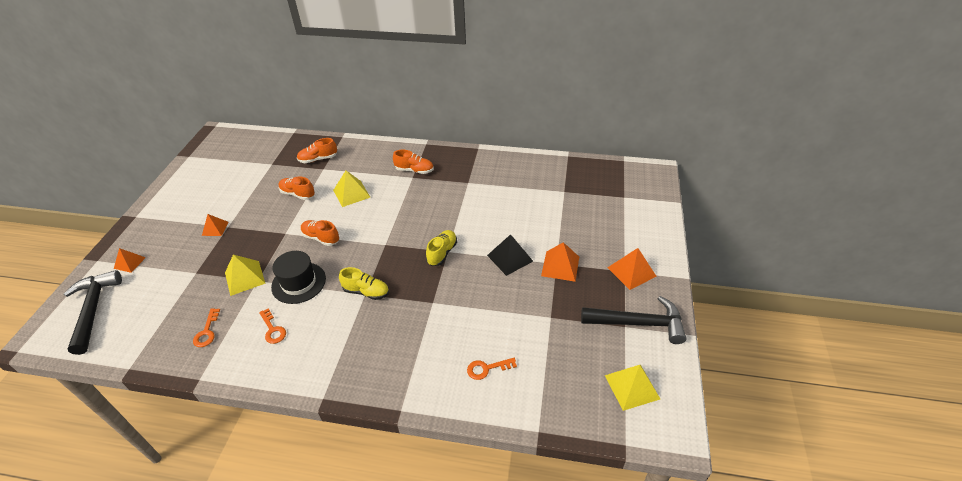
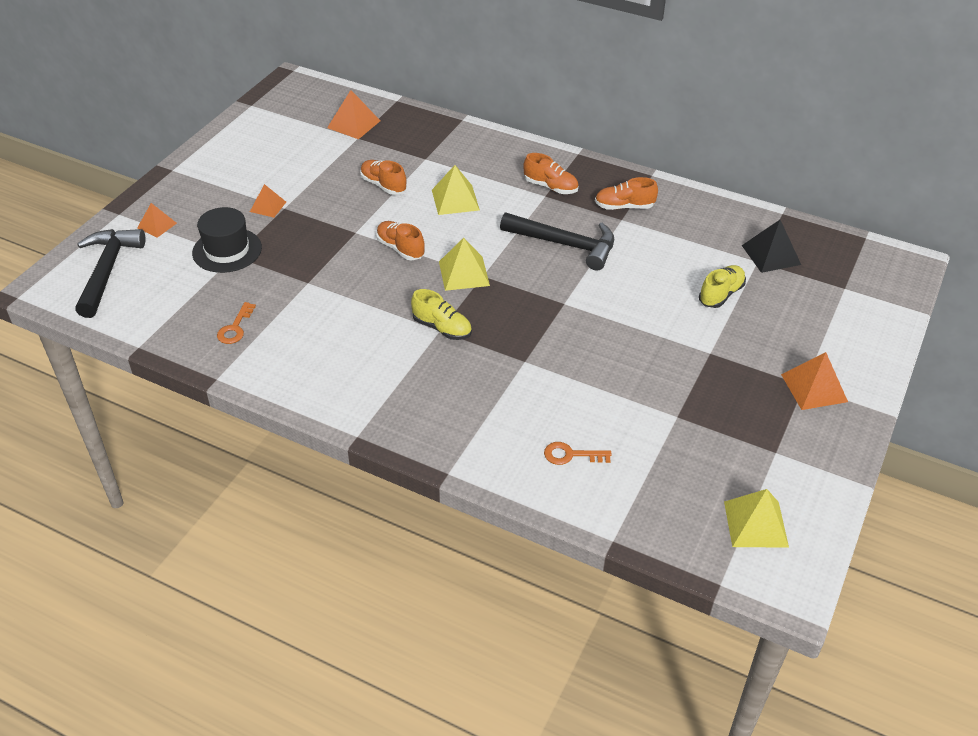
camera: 15 degrees right, 0 degrees up
yellow pyramid [225,255,266,296] -> yellow pyramid moved to [439,238,490,291]
orange key [259,308,286,344] -> none
black hat [271,251,326,304] -> black hat moved to [192,207,262,273]
orange shoe [297,138,337,163] -> orange shoe moved to [595,177,658,210]
yellow shoe [426,230,457,266] -> yellow shoe moved to [699,265,746,308]
black pyramid [487,234,533,276] -> black pyramid moved to [742,220,801,273]
orange pyramid [541,242,579,282] -> orange pyramid moved to [327,90,380,139]
black hammer [581,296,686,344] -> black hammer moved to [500,213,614,271]

